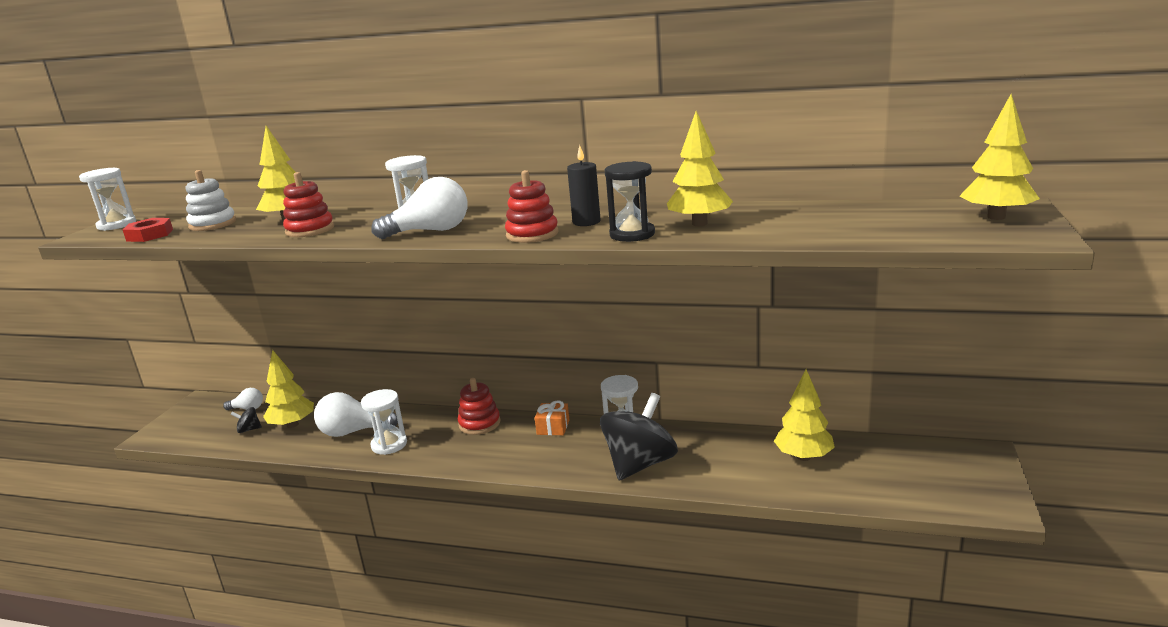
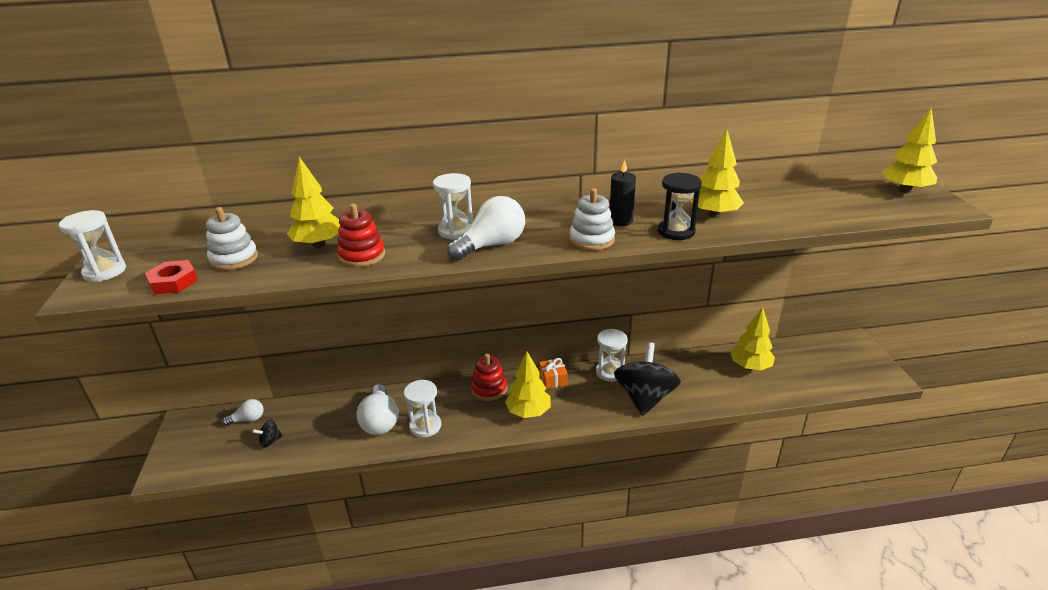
camera: 25 degrees left, 10 degrees up
yellow tree [263,350,314,428] -> yellow tree moved to [505,351,551,418]
white light bulb [314,392,398,437] -> white light bulb turned 75 degrees counterclockwise [357,384,398,435]
red stacking toy [505,170,558,243] -> white stacking toy [570,188,615,251]

